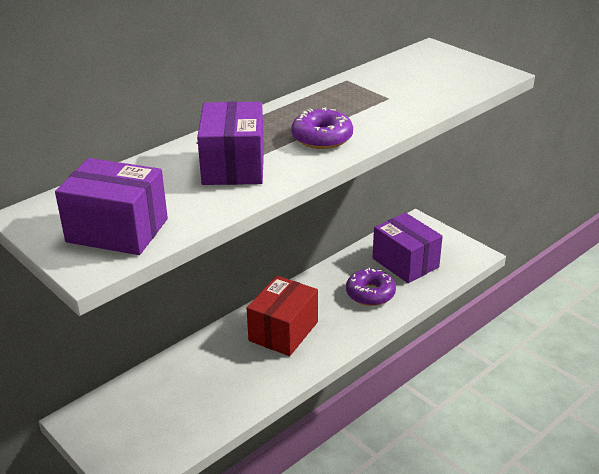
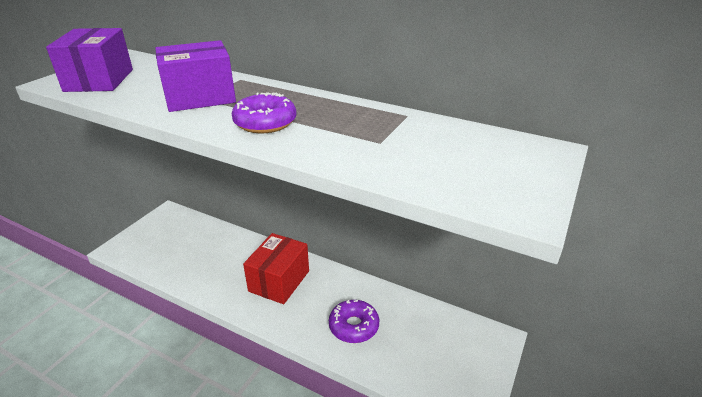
camera: 70 degrees right, 0 degrees up
red box [247,276,318,356] -> red box turned 75 degrees counterclockwise [243,233,309,304]
purple box [372,213,443,283] -> none

